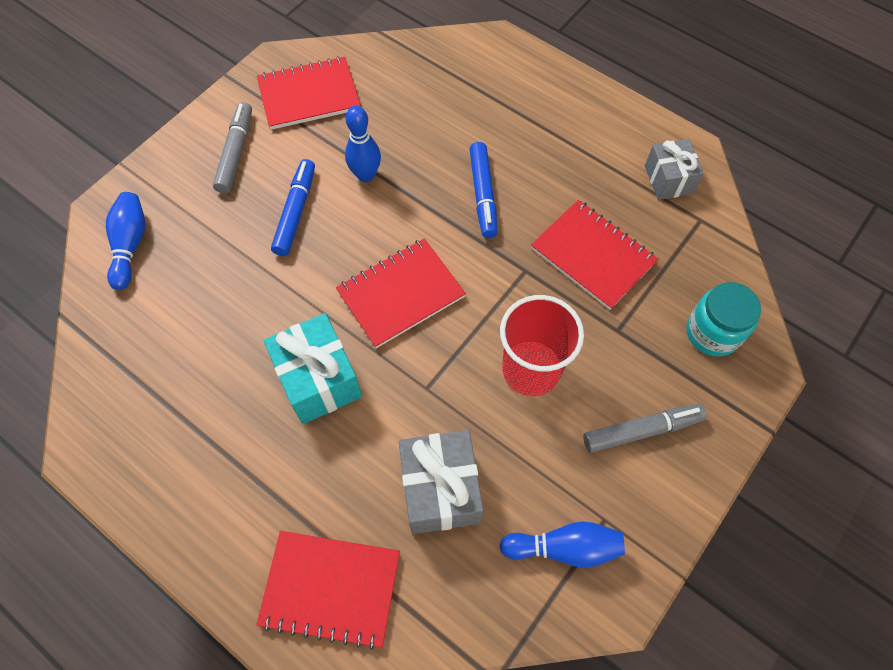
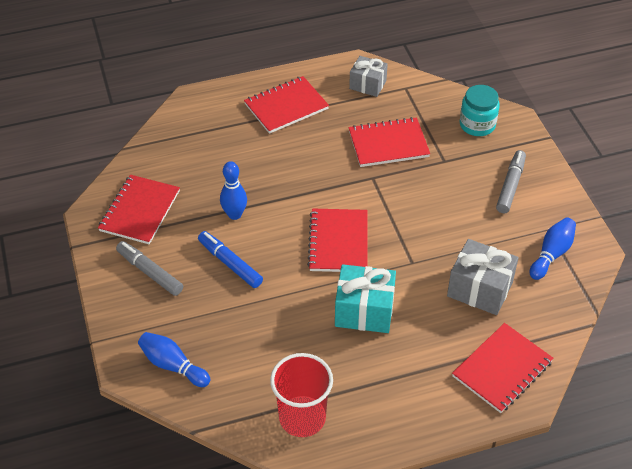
camera: 55 degrees left, 15 degrees down
blue marker [470,142,497,238] -> none
red cup [500,295,584,396] -> red cup moved to [270,353,333,437]
none -> red notebook [244,76,329,134]

